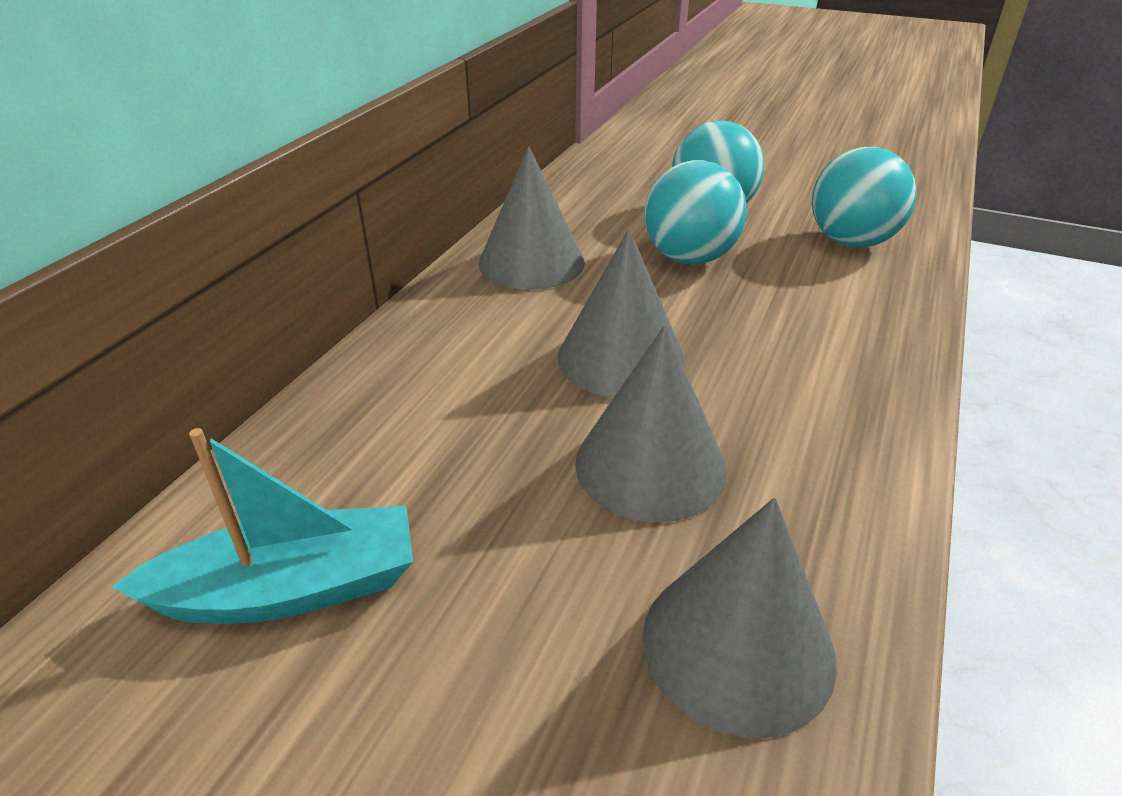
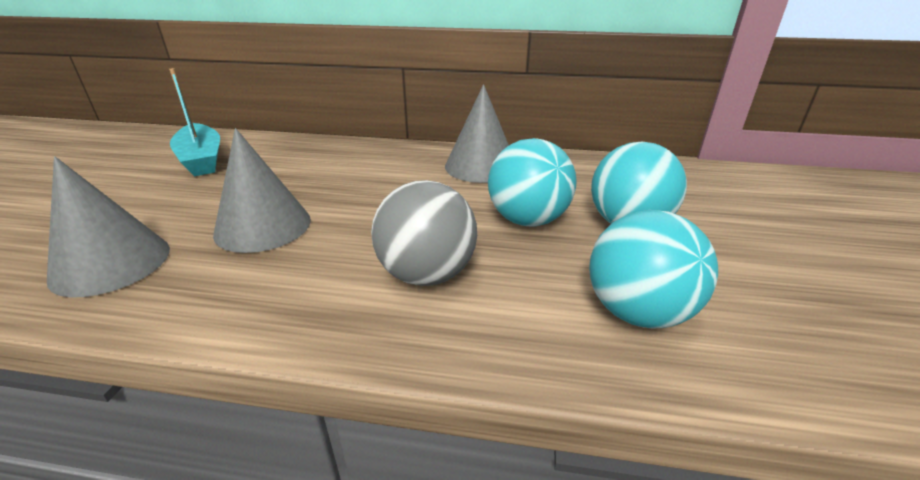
camera: 75 degrees right, 5 degrees down
grey cone [557,229,685,397] -> none
none -> grey ball [371,180,477,286]

